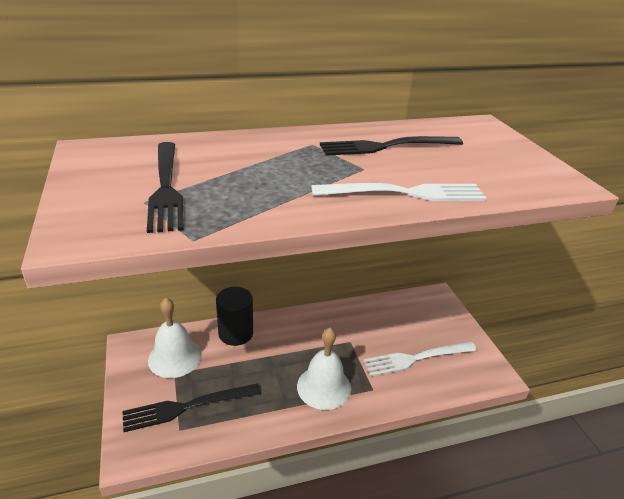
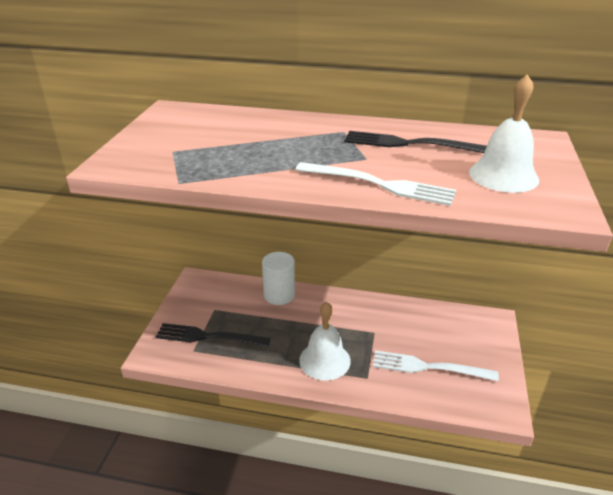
camera: 30 degrees right, 0 degrees up
black fork [147,142,184,233] -> none
white bell [148,298,202,378] -> white bell moved to [469,74,539,193]
black cylinder [216,287,253,346] -> white cylinder [262,252,295,305]

